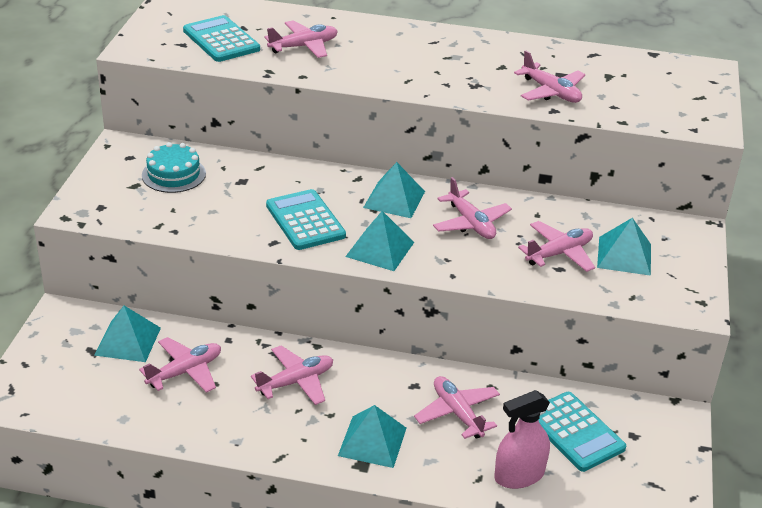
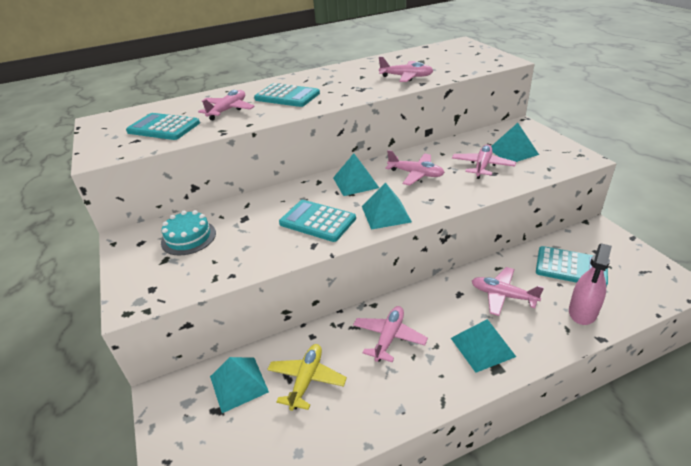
camera: 30 degrees left, 0 degrees up
pink plane [139,337,221,393] -> yellow plane [267,344,347,411]
none -> turquoise calculator [254,83,320,107]

